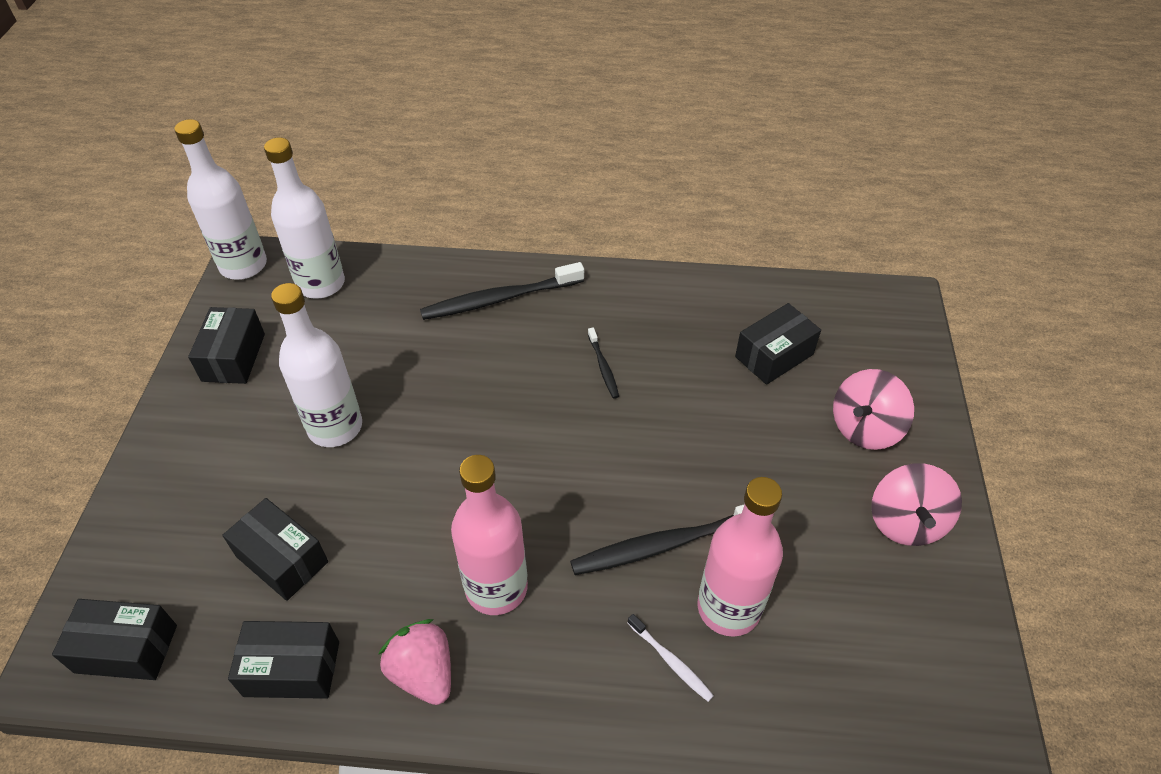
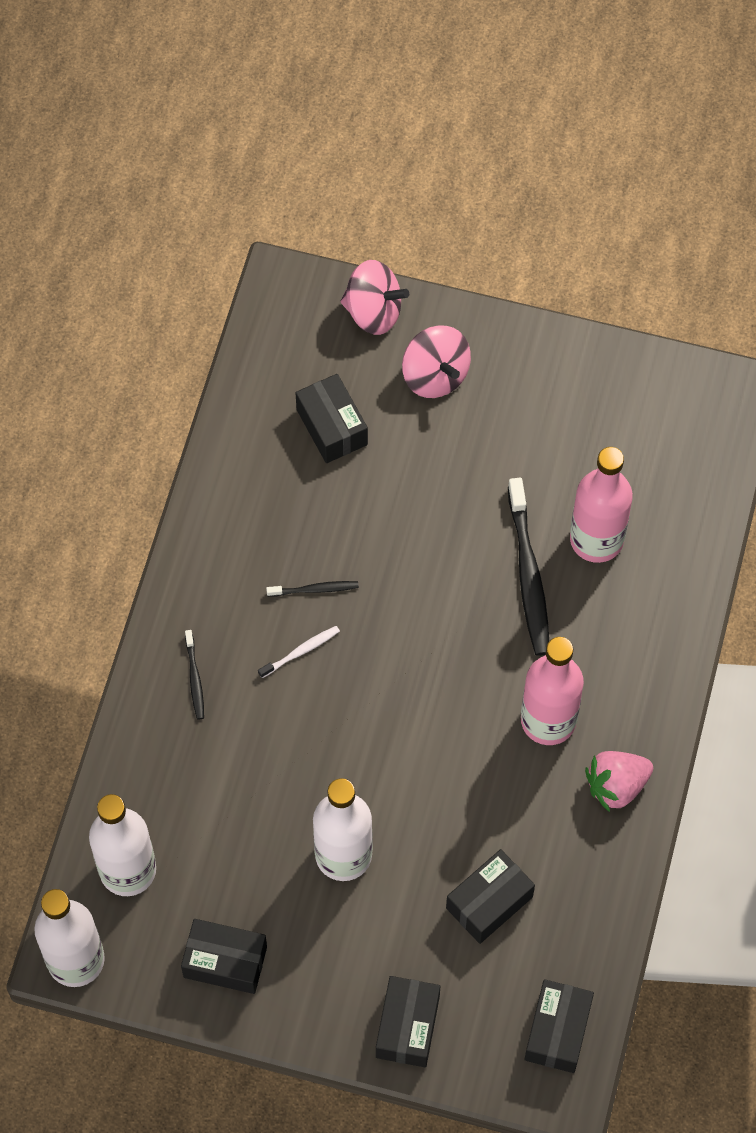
camera: 80 degrees left, 15 degrees up
black box [228,621,339,699] -> black box moved to [376,976,440,1067]
black toothbrush [420,262,584,320] -> black toothbrush [185,630,204,720], size x0.49
white toothbrush [628,614,714,702] -> white toothbrush moved to [258,626,340,678]
pink spinning top [871,463,962,546] -> pink spinning top moved to [340,260,409,335]

